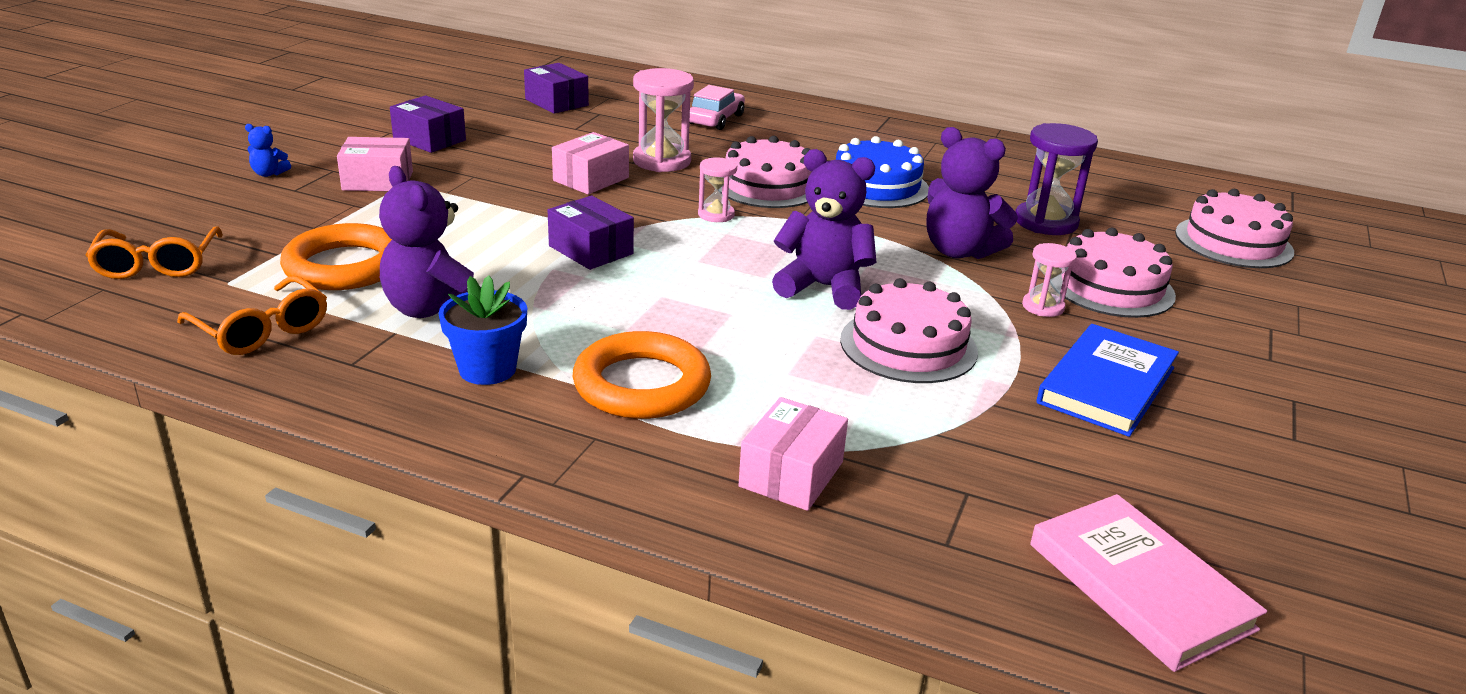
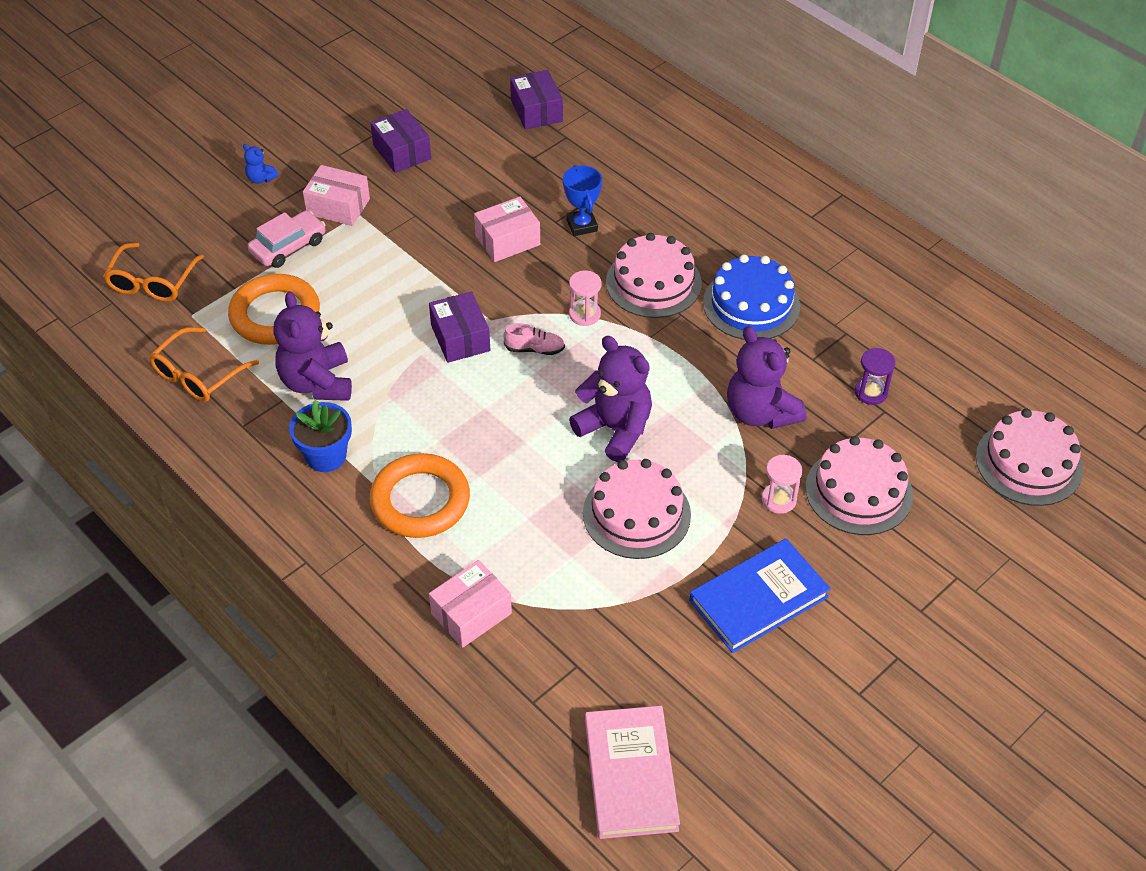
camera: 25 degrees right, 20 degrees up
orange glasses [177,276,327,355] -> orange glasses turned 60 degrees clockwise [149,327,259,402]
pink hourglass [633,68,694,172] -> blue trophy [563,165,602,236]
pink car [689,85,745,130] -> pink car moved to [248,210,325,268]
purple hourglass [1015,123,1098,235] -> purple hourglass [854,348,895,405], size x0.57
none -> pink shoe [503,323,565,355]

